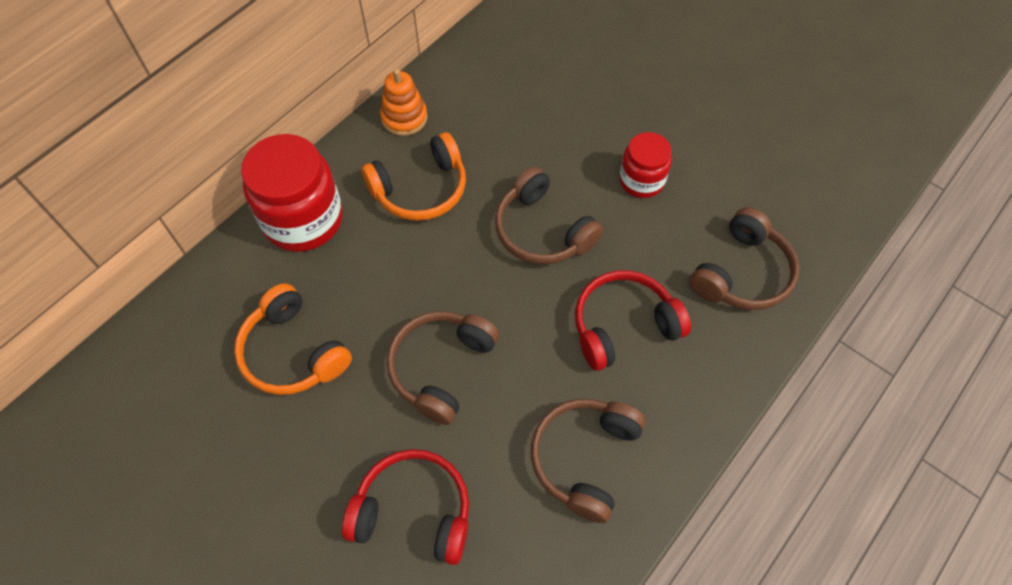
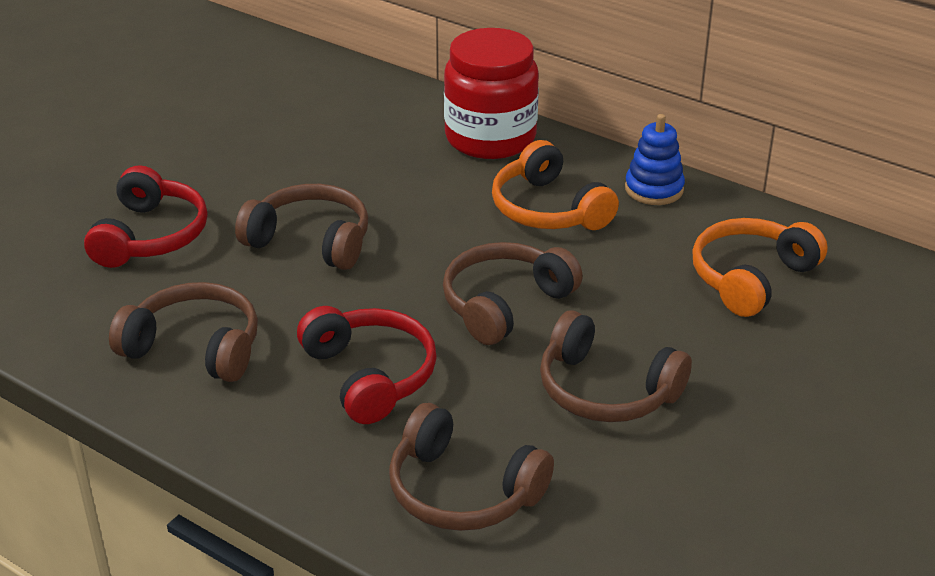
camera: 85 degrees right, 25 degrees down
orange headphones [234,283,352,395] -> orange headphones moved to [692,218,828,317]
orange stacking toy [380,69,428,136] -> blue stacking toy [625,114,685,205]
red jar [619,132,672,198] -> brown headphones [540,310,692,422]

